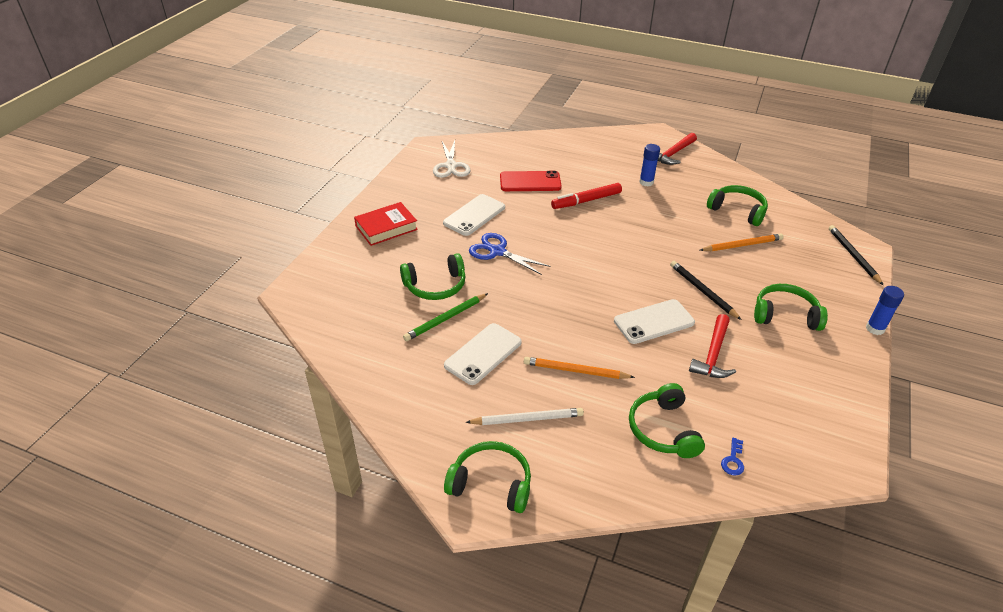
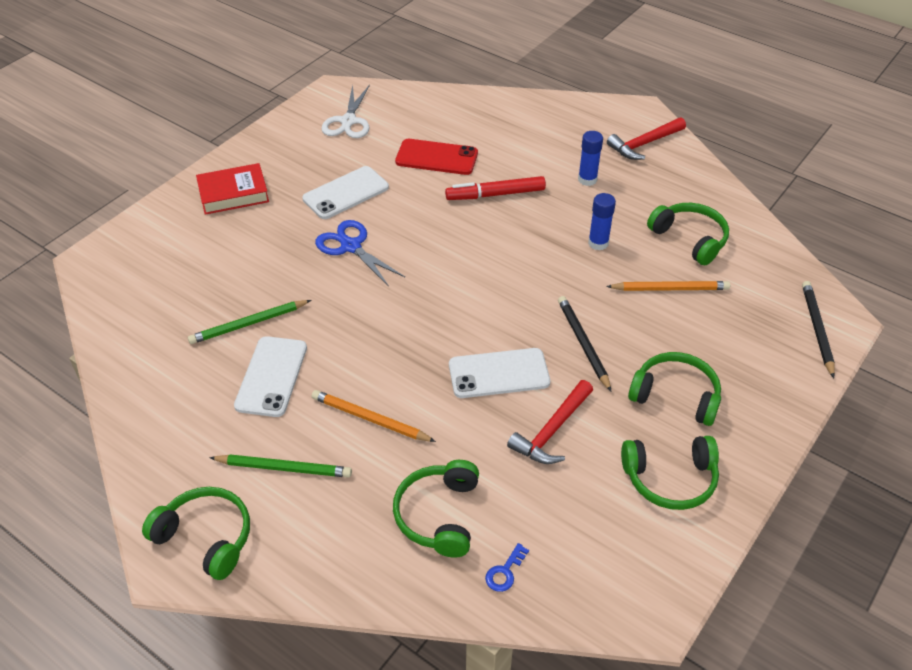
camera: 15 degrees right, 5 degrees up
green headphones [400,253,466,300] -> green headphones moved to [621,436,719,510]
white phone [444,323,522,385] -> white phone turned 45 degrees counterclockwise [234,336,307,417]
white pencil [465,408,584,425] -> green pencil [209,454,352,478]
blue glue stick [866,286,904,335] -> blue glue stick moved to [588,193,616,251]

